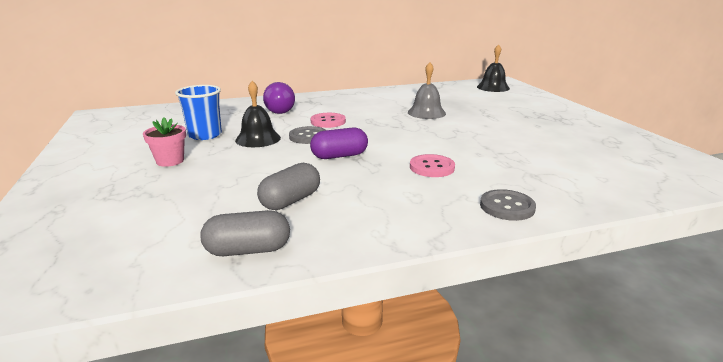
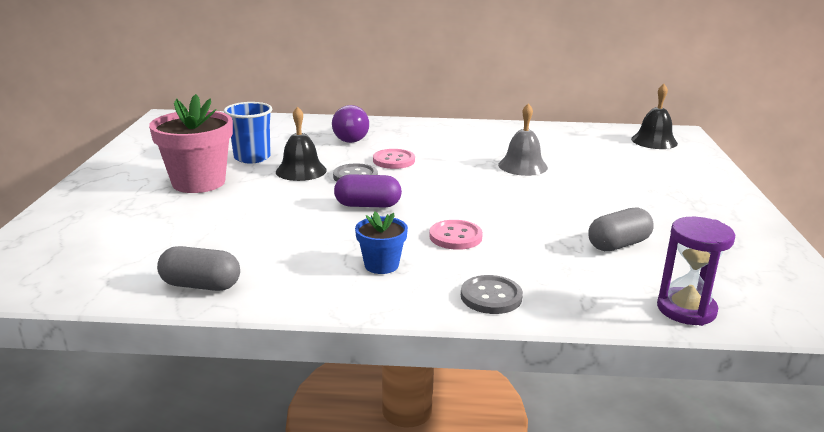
camera: 20 degrees right, 0 degrees up
pink flower pot [143,117,186,167] -> pink flower pot [149,94,233,193], size x1.88
grey capsule [257,163,320,210] -> grey capsule moved to [588,207,654,251]
none -> blue flower pot [355,212,408,274]
none -> purple hourglass [657,217,735,326]

